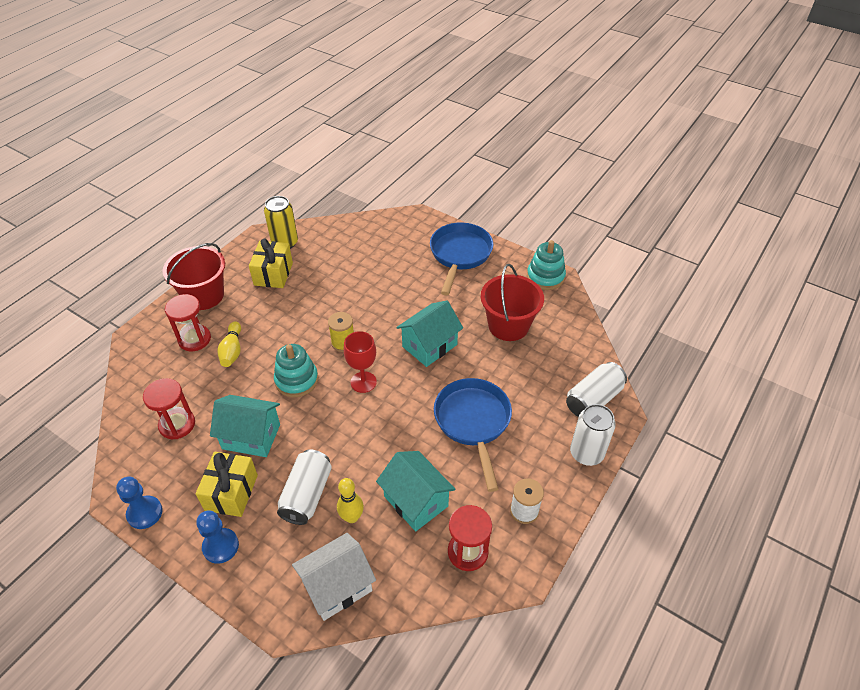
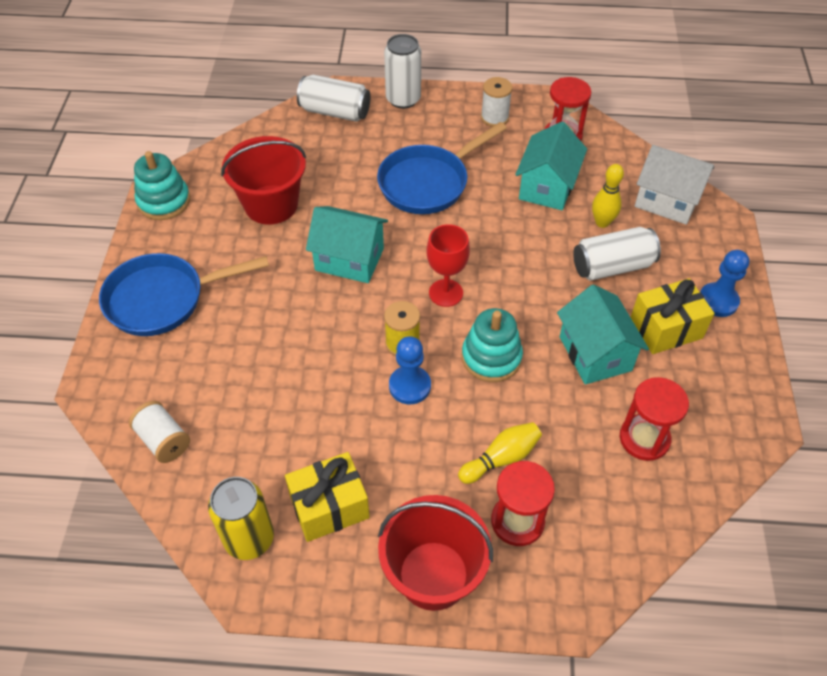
camera: 120 degrees left, 5 degrees up
blue pawn [116,477,163,529] -> blue pawn moved to [389,336,431,404]
none -> white spool [129,401,190,463]

